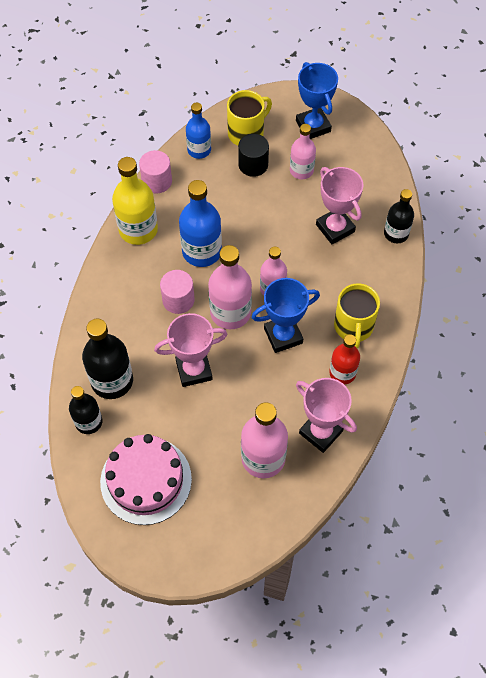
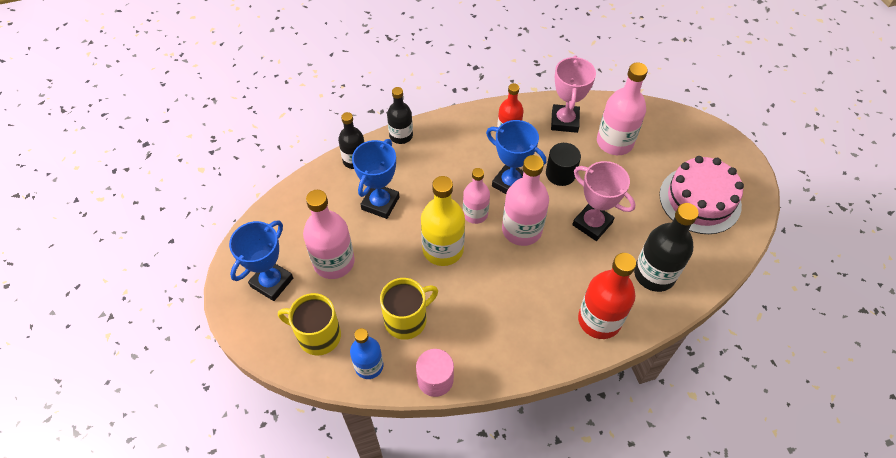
camera: 125 degrees left, 5 degrees down
black bottle [69,386,102,434] -> black bottle moved to [387,87,413,144]
yellow bottle [112,157,158,245] -> yellow bottle moved to [421,176,465,266]
pink cylinder [160,270,195,314] -> none
blue bottle [179,180,222,267] -> none
black cylinder [238,134,269,177] -> black cylinder moved to [546,143,581,186]
pink bottle [290,124,316,179] -> pink bottle [303,190,355,279], size x1.57
pink trophy [316,167,363,244] -> blue trophy [352,139,399,219]
yellow mug [334,283,380,348] -> yellow mug moved to [380,278,438,340]
none -> red bottle [578,253,636,339]

